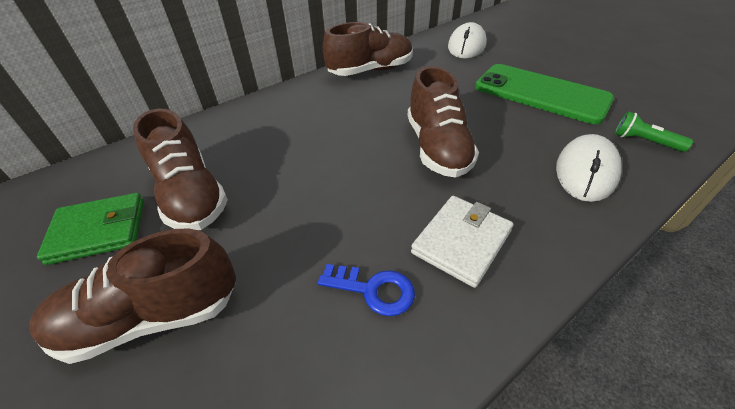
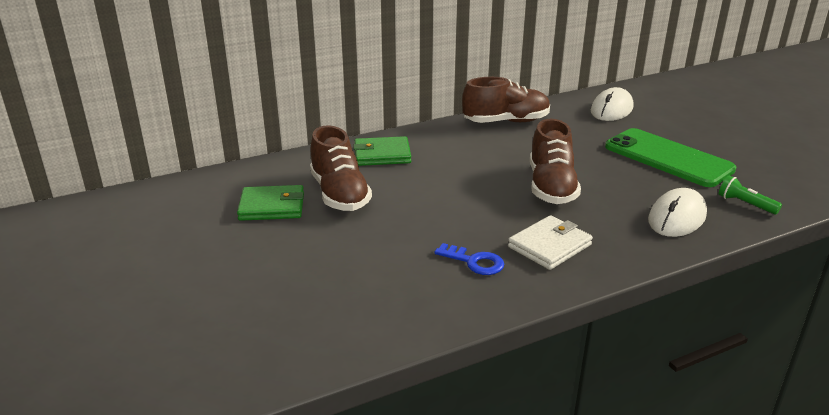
camera: 10 degrees right, 15 degrees down
brown shoe [29,229,236,364] -> none
none -> green wallet [353,136,411,166]

